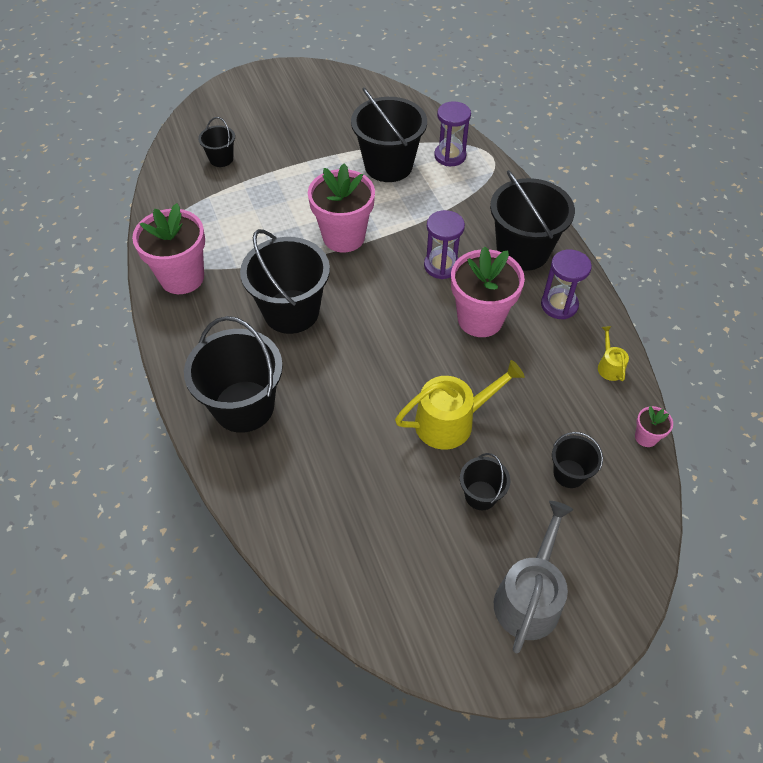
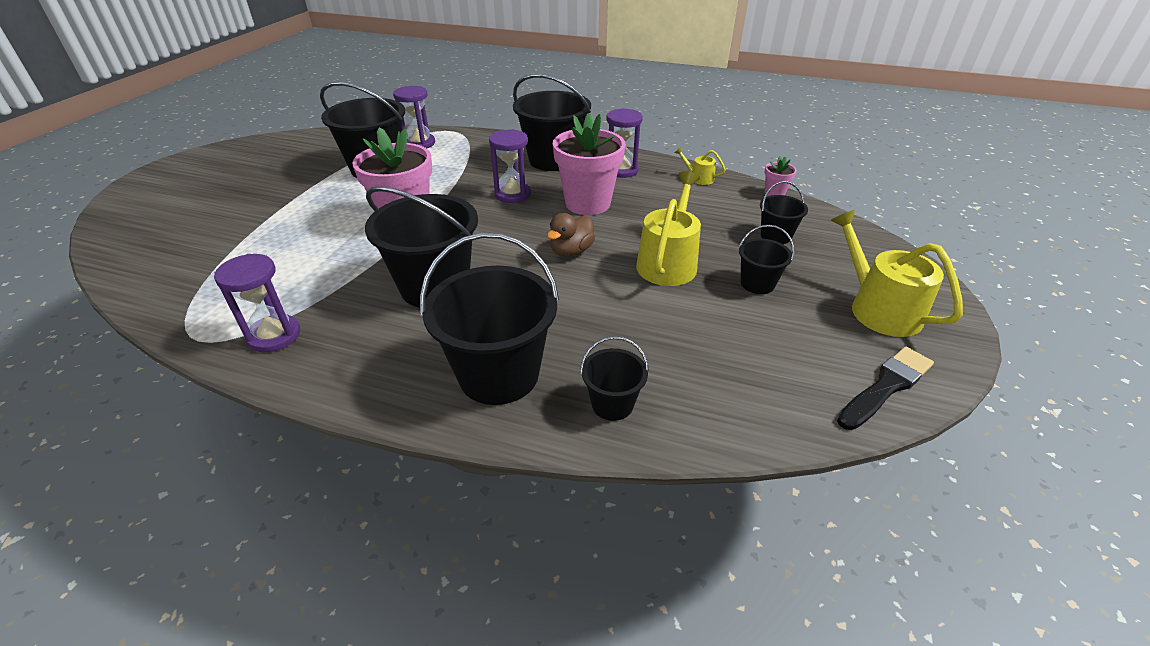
camera: 50 degrees left, 15 degrees down
pink flower pot [132,203,205,294] -> purple hourglass [214,254,300,352]
black bucket [198,117,235,167] -> black bucket moved to [580,336,649,421]
grey watering can [494,501,573,654] -> yellow watering can [831,210,963,337]
none -> brown duck [547,213,595,257]
none -> black brush [837,347,934,430]

